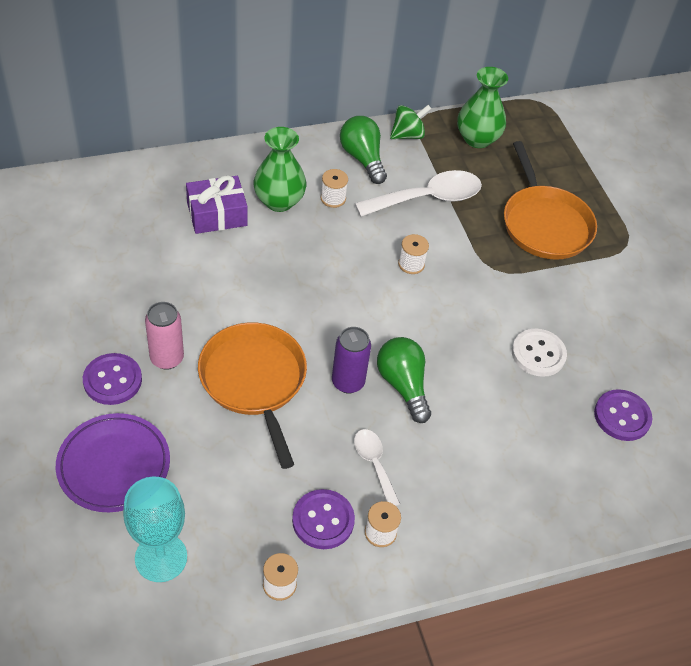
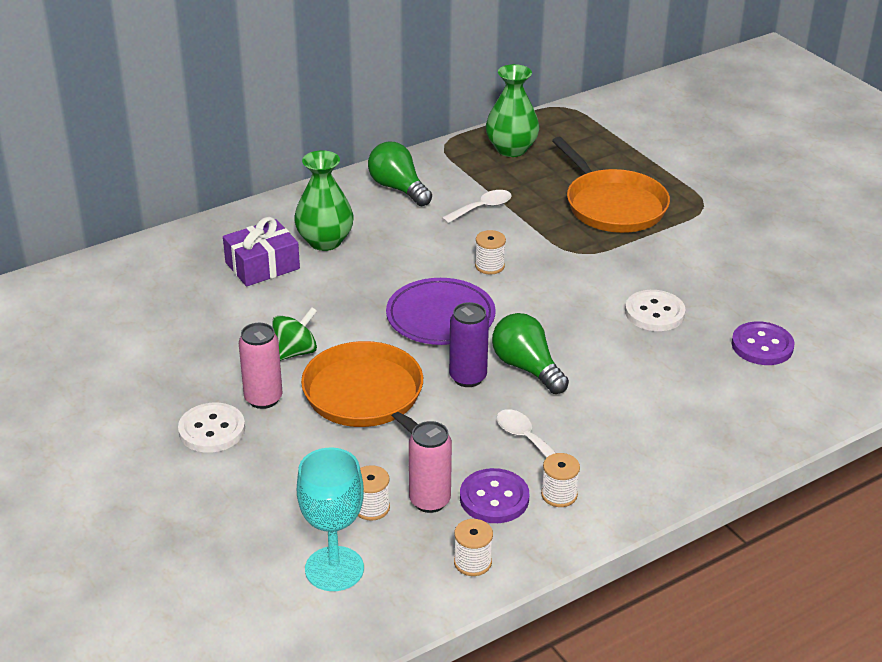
camera: 10 degrees left, 15 degrees down
purple plate [56,413,170,512] -> purple plate moved to [386,278,496,345]
purple button [83,353,142,405] -> white button [178,403,245,453]
white spool [321,169,348,208] -> white spool moved to [358,465,390,521]
white spoon [355,170,482,217] -> white spoon [442,190,512,224], size x0.55
green spinning top [390,105,431,139] -> green spinning top moved to [272,307,317,361]
none -> pink can [409,421,452,513]

